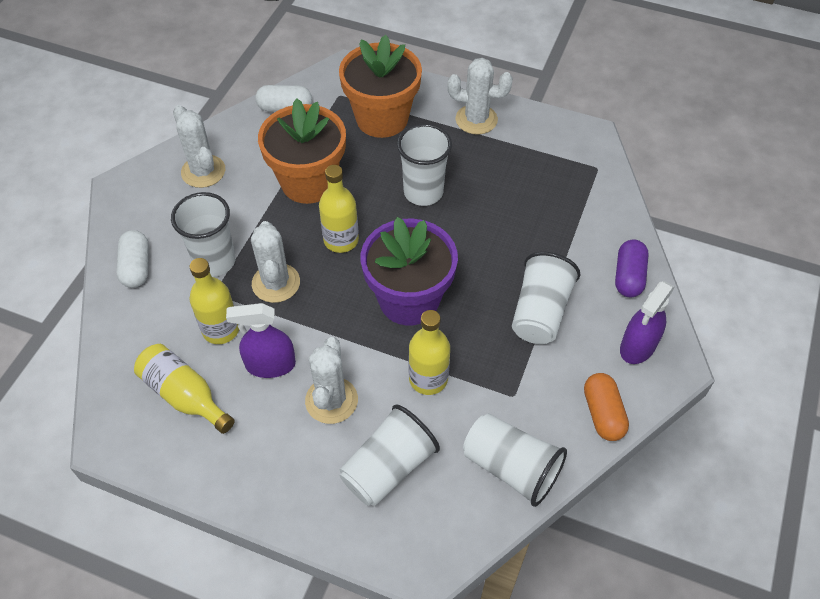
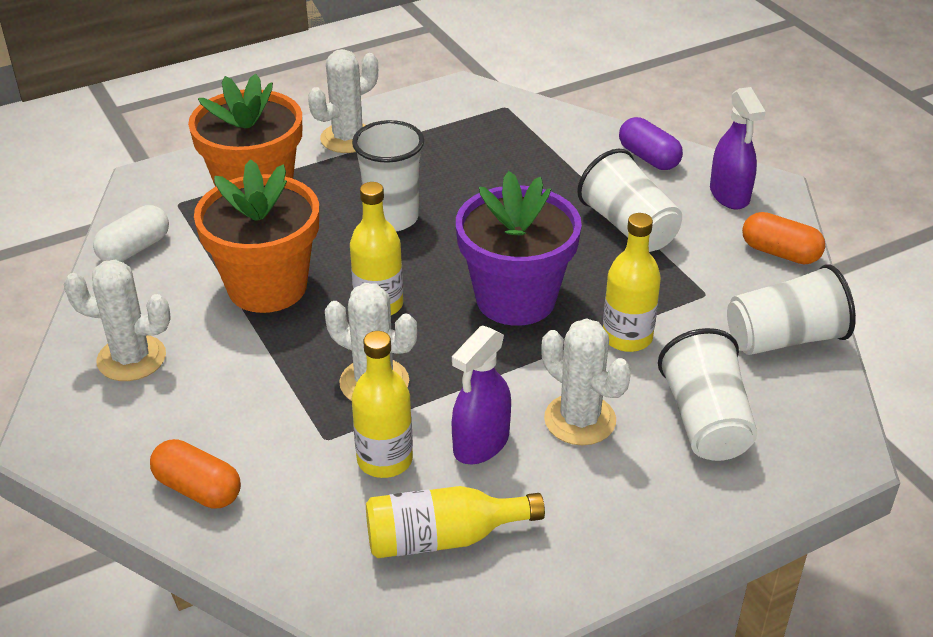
camera: 50 degrees left, 15 degrees down
white capsule [116,230,149,288] -> orange capsule [150,439,241,509]
white cup [171,192,236,277] -> none

